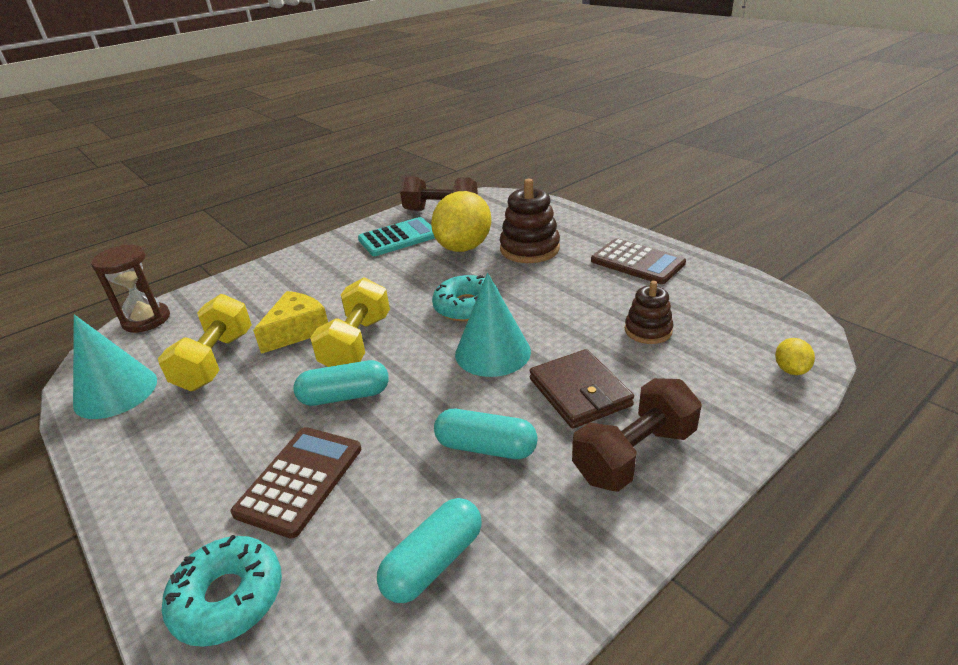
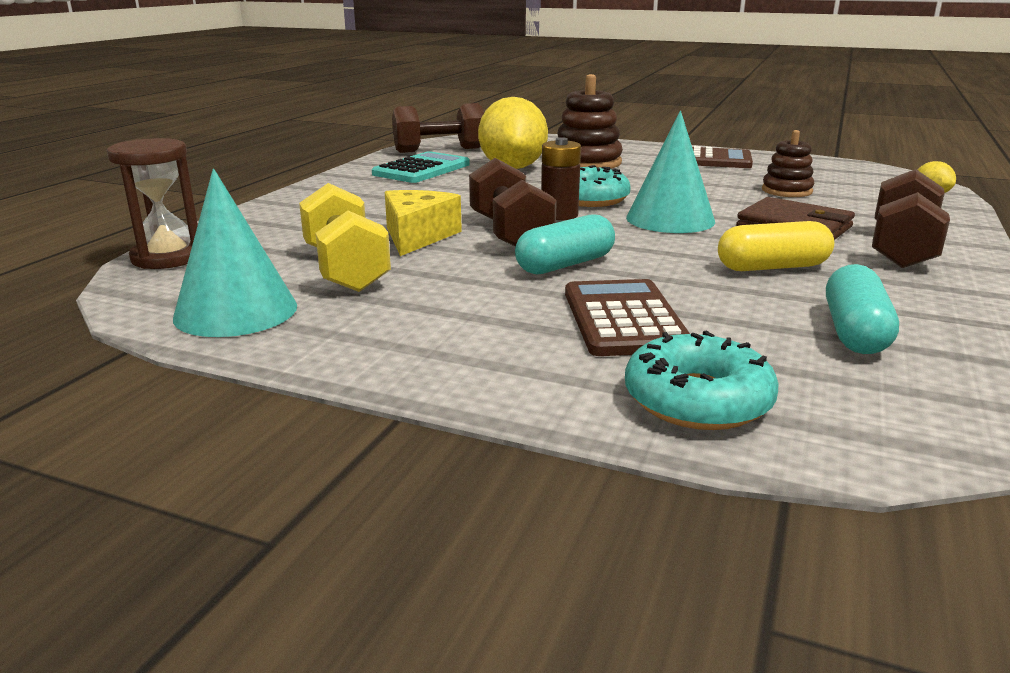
camera: 30 degrees left, 10 degrees down
yellow dumbbell [310,277,390,367] -> brown dumbbell [469,158,557,247]
turquoise capsule [434,409,538,459] -> yellow capsule [718,221,834,271]
none -> brown battery [541,137,581,221]

